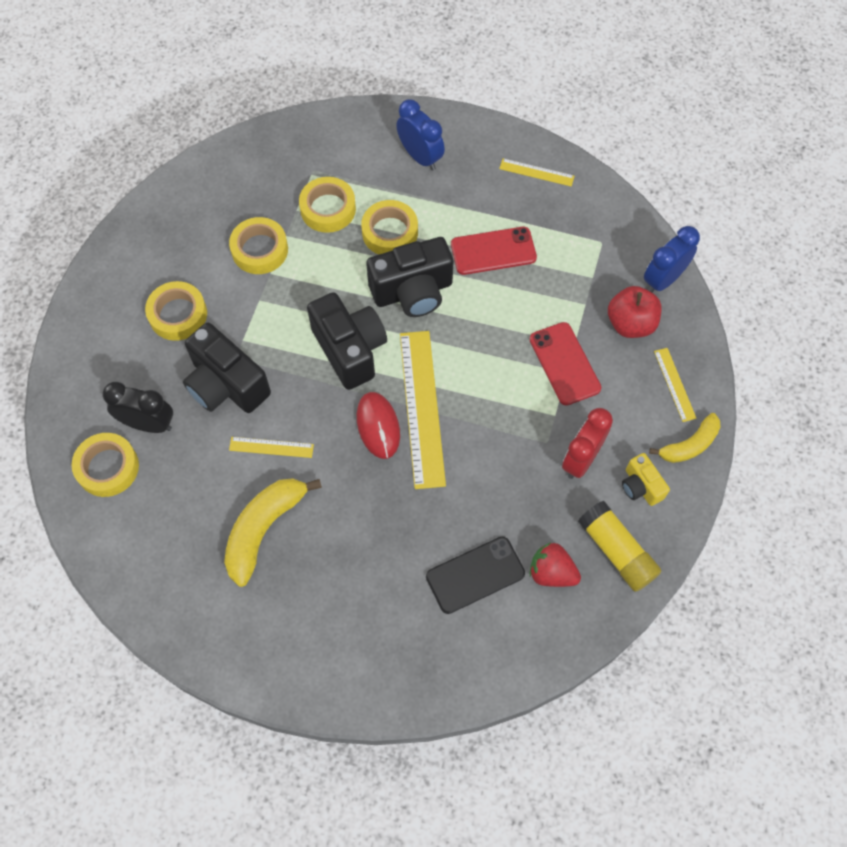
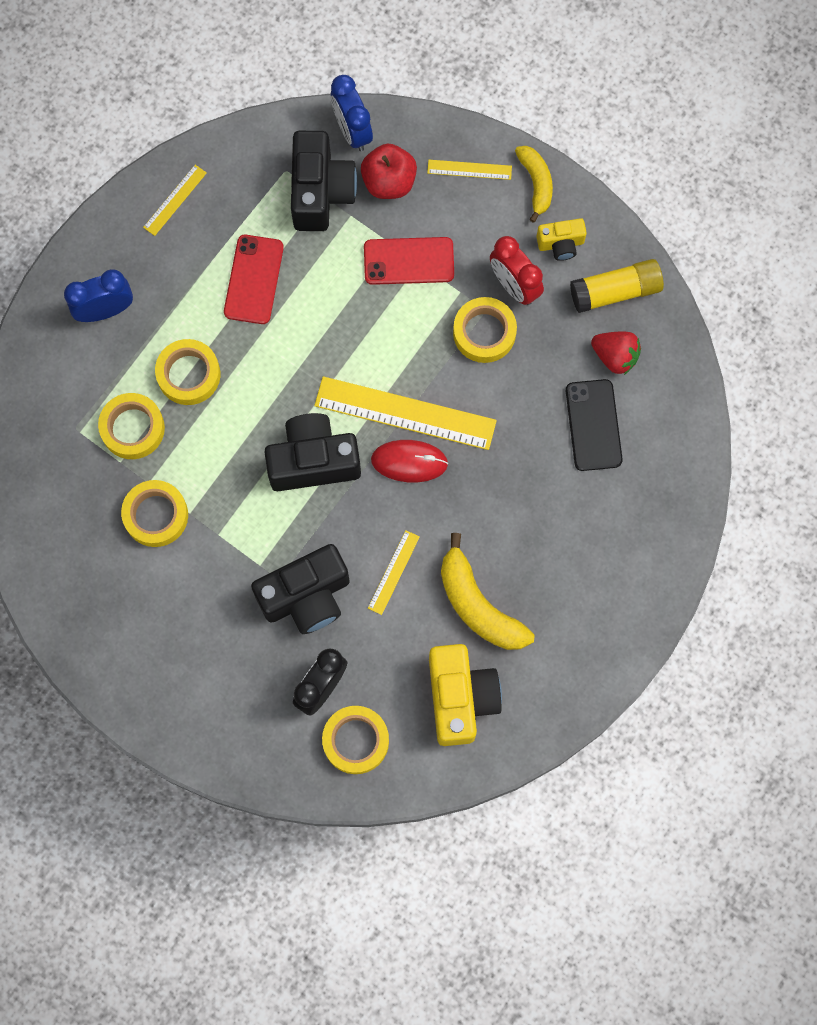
camera: 70 degrees left, 10 degrees up
yellow tape [145,281,207,341] -> yellow tape moved to [453,297,517,363]
black camera [366,237,453,317] -> black camera moved to [291,131,357,231]
red strawberry [530,542,581,587] -> red strawberry turned 105 degrees counterclockwise [591,332,641,375]
none -> yellow camera [429,644,502,746]

